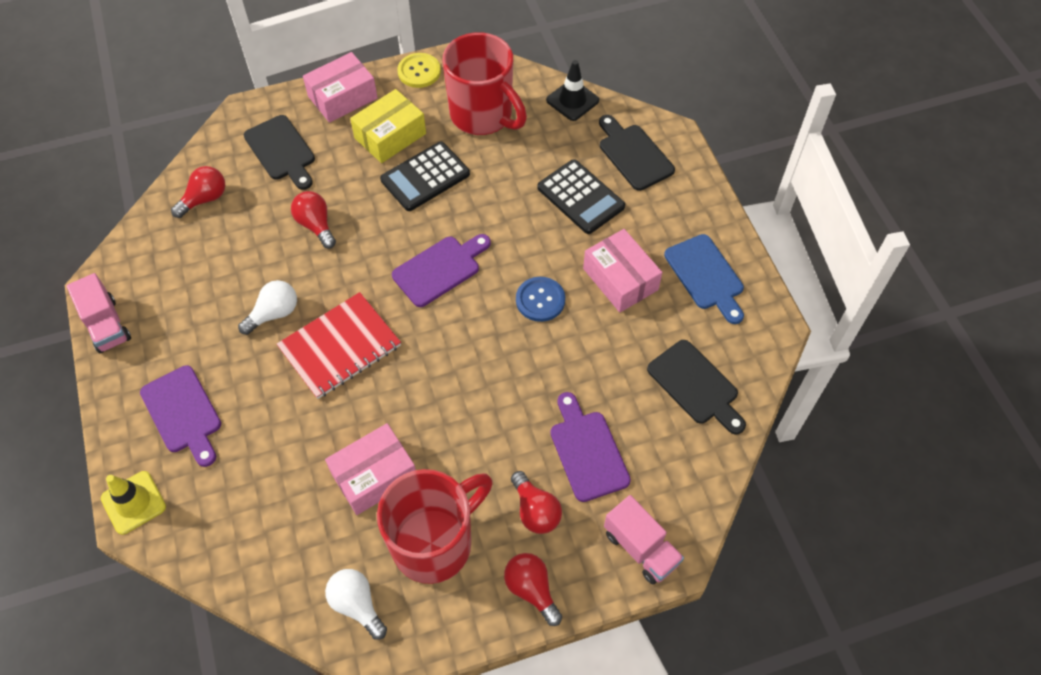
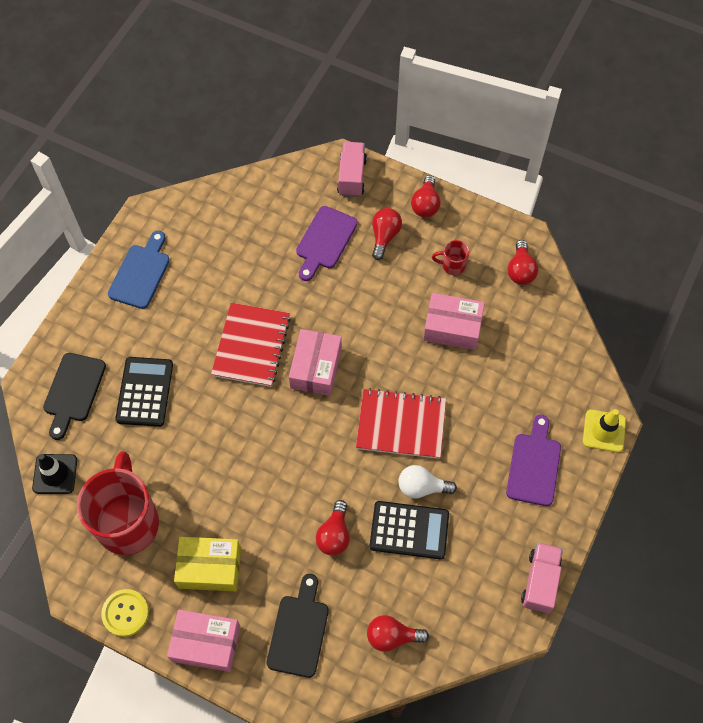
camera: 135 degrees left, 5 degrees up
white light bulb [325,569,387,640] -> red light bulb [508,240,538,285]
red mug [377,469,493,584] -> red mug [432,240,469,275], size x0.42
black calculator [380,142,470,211] -> black calculator moved to [370,501,449,559]
purple cutting board [392,234,491,307] -> none
blue button [516,277,565,322] -> red notebook [211,303,290,387]
pink box [583,229,662,313] -> pink box moved to [289,329,342,396]
black cutting board [647,340,746,434] -> none

